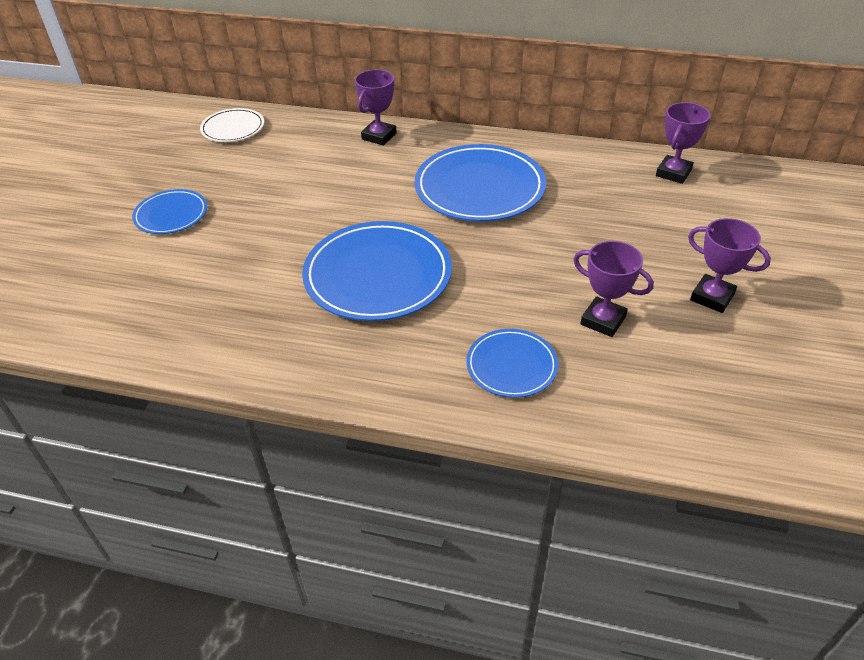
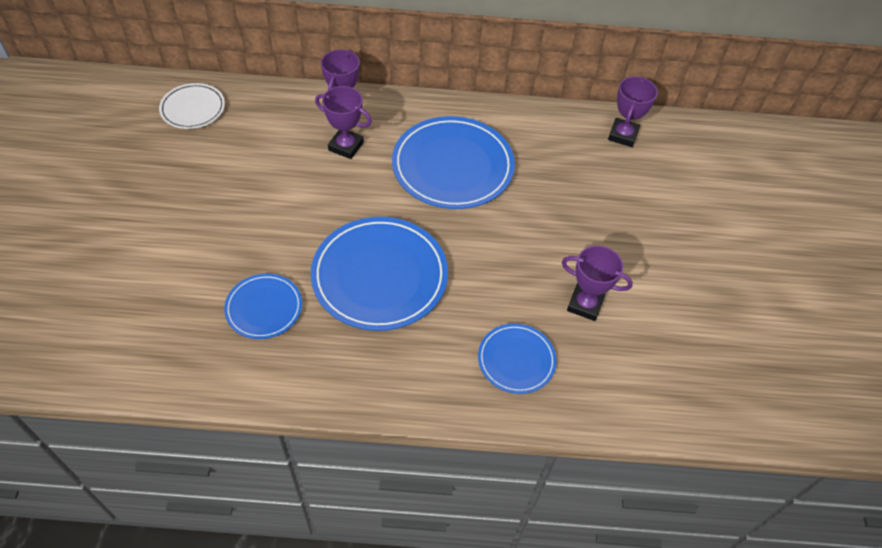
camera: 15 degrees left, 10 degrees up
blue plate [132,189,207,234] -> blue plate moved to [224,274,302,339]
purple trophy [688,218,771,313] -> purple trophy moved to [315,86,372,159]

